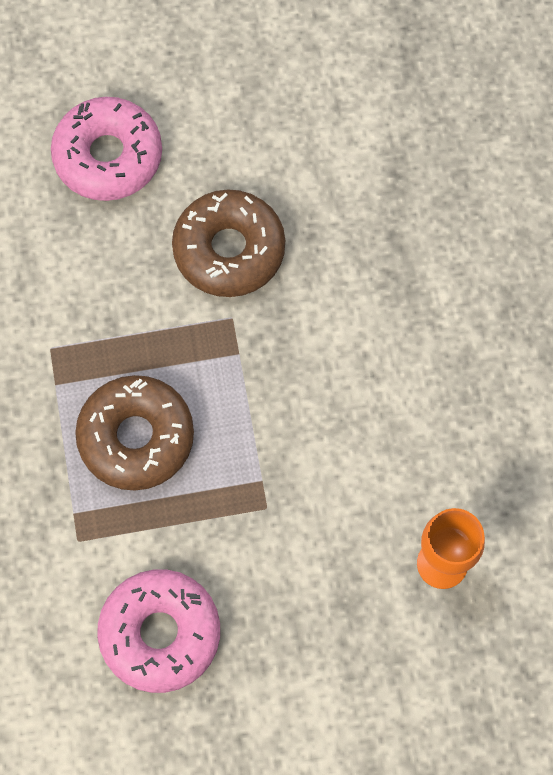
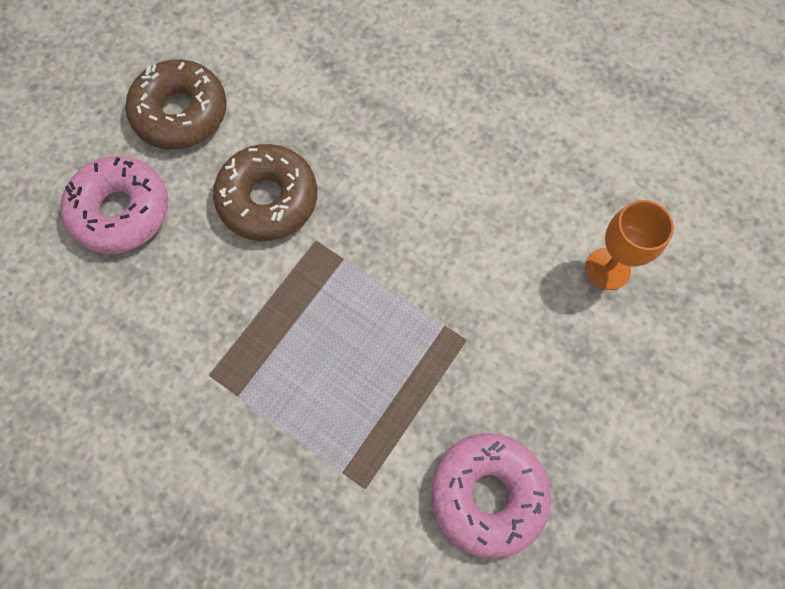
camera: 45 degrees left, 0 degrees up
brown donut [75,375,194,491] -> brown donut moved to [126,59,227,150]

